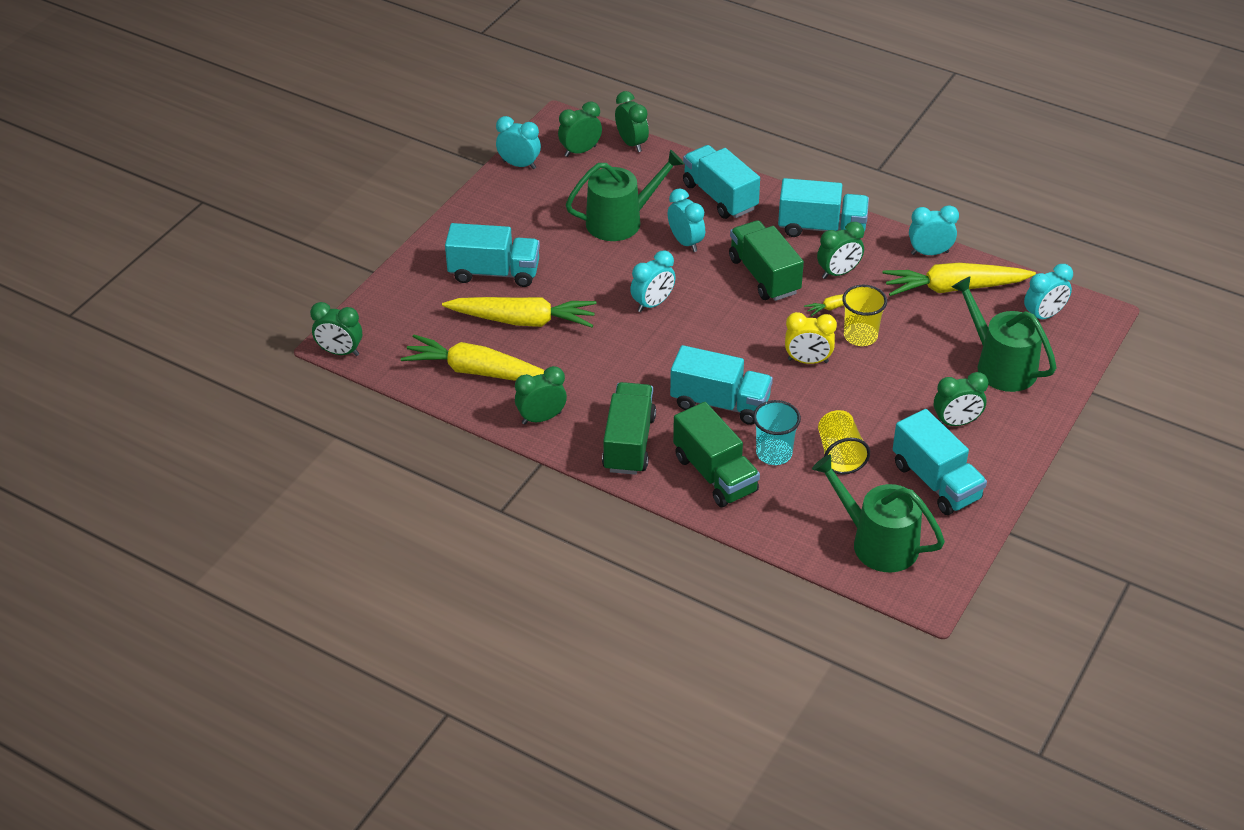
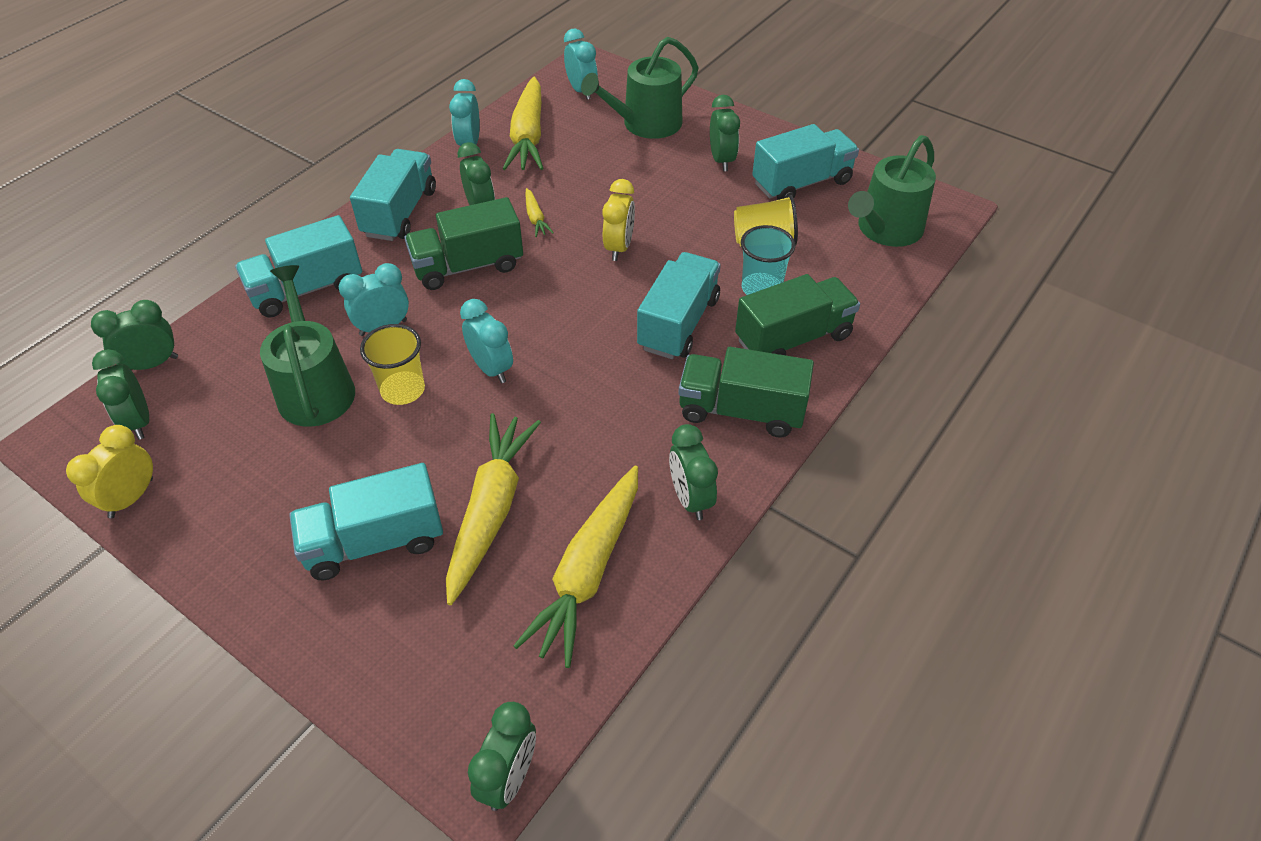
camera: 85 degrees left, 5 degrees up
turquoise truck [445,223,540,287] -> turquoise truck turned 120 degrees counterclockwise [289,463,443,580]
turquoise clock [496,116,541,169] -> yellow clock [66,425,153,518]
yellow cup [842,285,887,346] -> yellow cup moved to [360,324,425,405]

